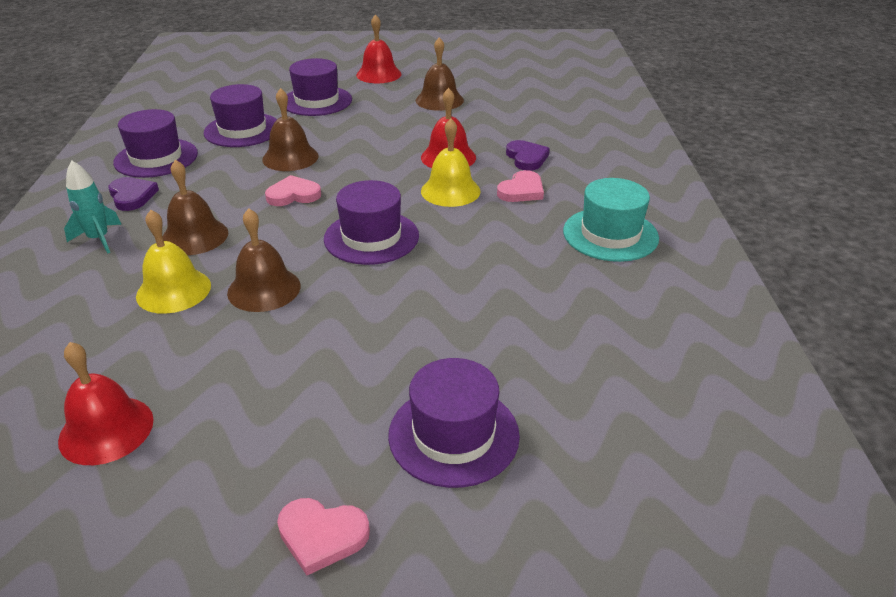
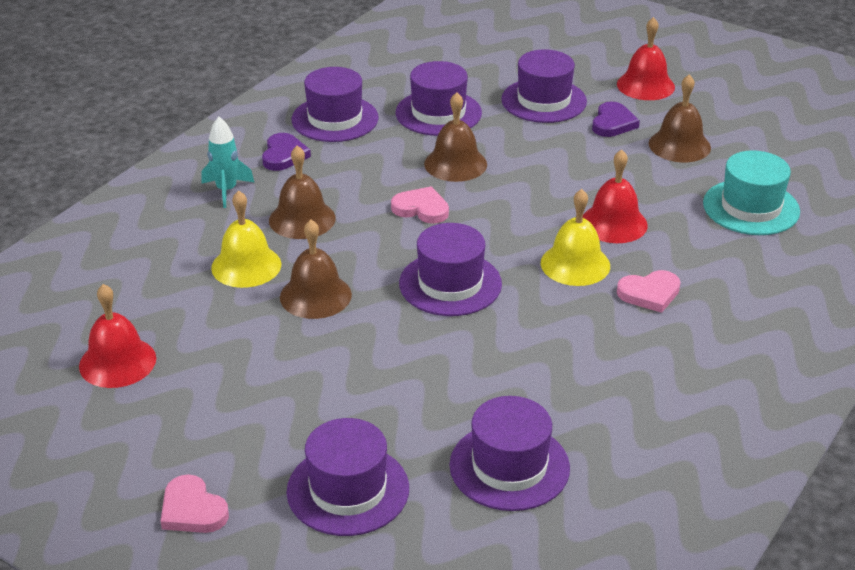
camera: 35 degrees right, 0 degrees up
purple heart [506,140,550,171] -> purple heart moved to [592,101,640,137]
turquoise hat [563,178,659,262] -> turquoise hat moved to [703,150,800,235]
none -> purple hat [449,396,570,511]

